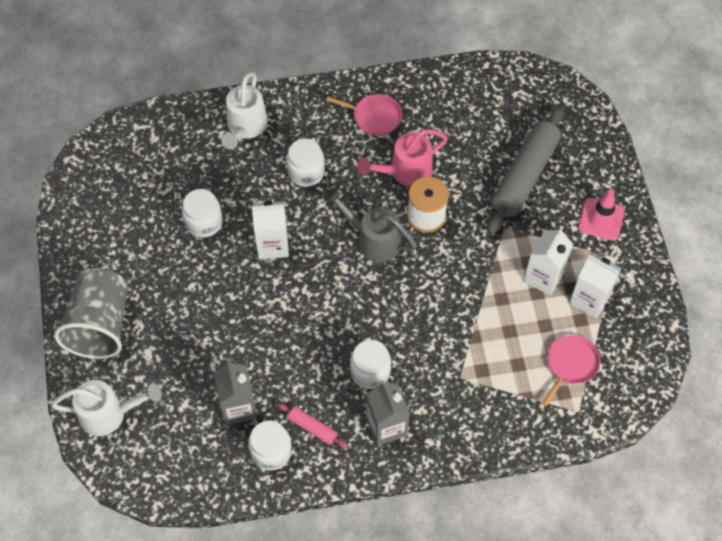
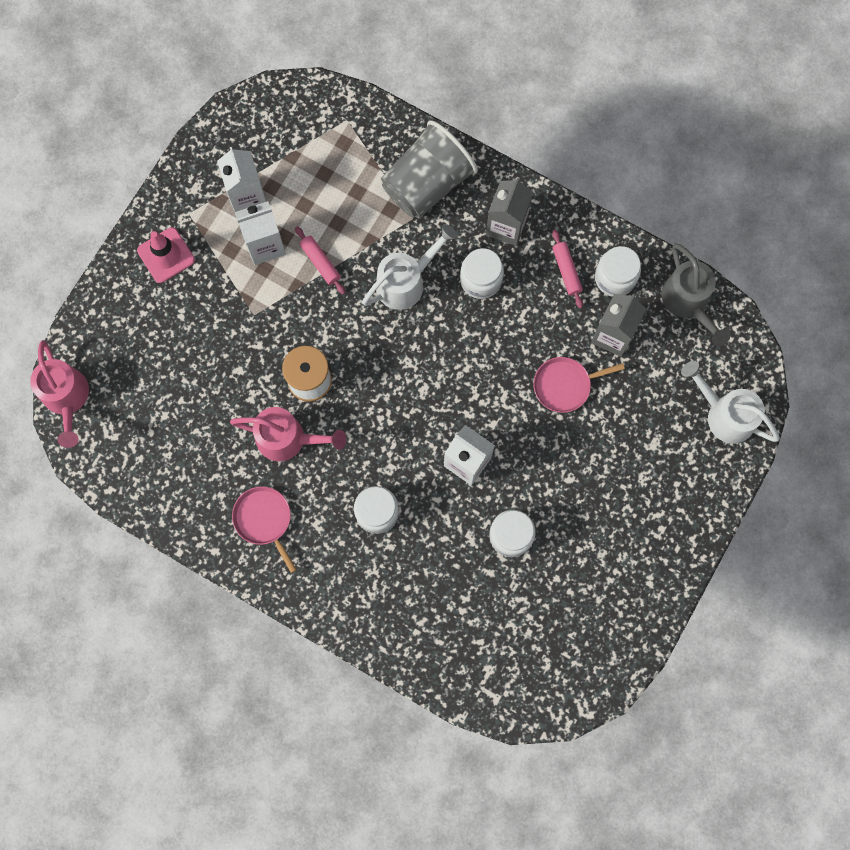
camera: 140 degrees left, 15 degrees up
grey cup [54,268,129,359] -> grey cup moved to [381,120,478,218]
white watering can [221,72,268,149] -> white watering can moved to [362,224,458,310]
grey watering can [324,188,417,262] -> grey watering can moved to [661,243,731,346]
grey rolling pin [487,105,565,235] -> none
pink pan [542,335,600,407] -> pink pan moved to [533,357,625,413]
none -> pink watering can [30,340,89,448]
none -> pink rolling pin [295,227,345,294]

